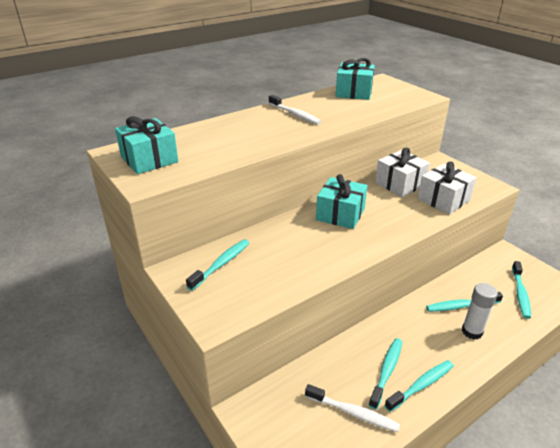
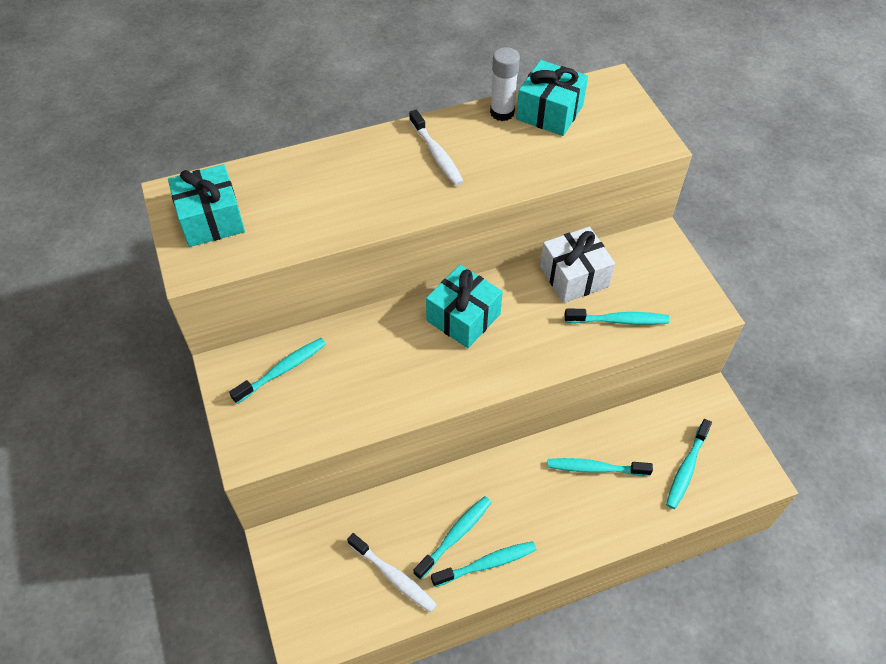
camera: 15 degrees right, 20 degrees up
white gift [417,161,477,214] -> turquoise toothbrush [564,309,669,325]
white glue stick [462,283,498,339] -> white glue stick moved to [490,47,520,121]

